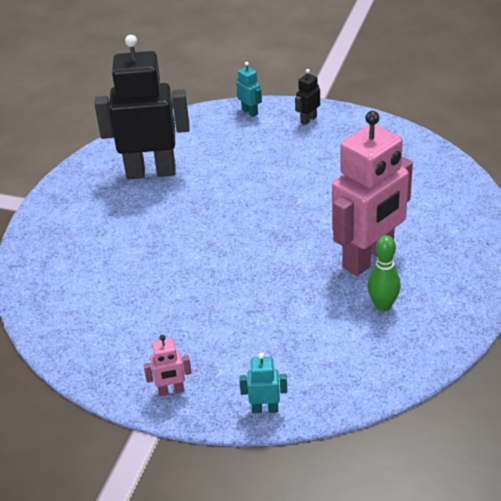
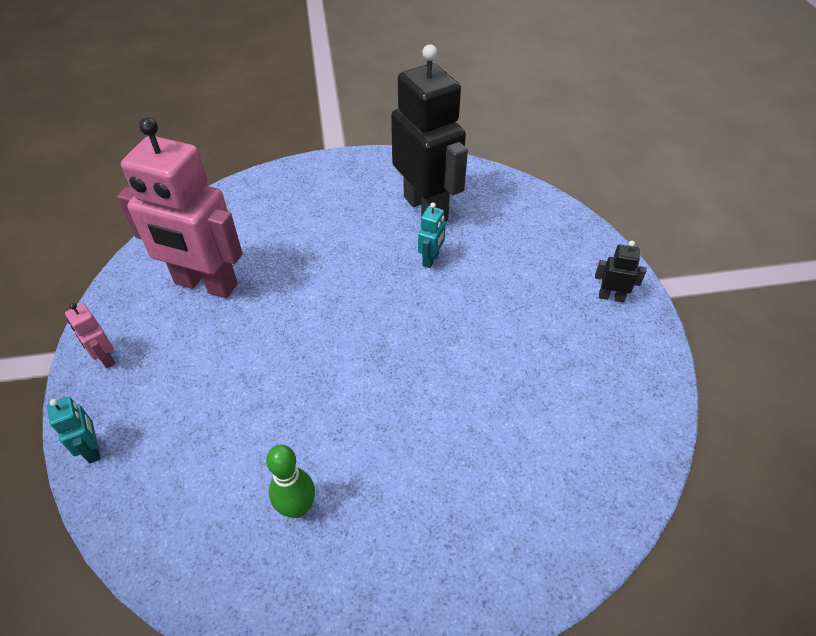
camera: 60 degrees right, 10 degrees up
turquoise robot [236,62,262,117] -> turquoise robot moved to [418,203,446,268]
pink robot [332,111,413,276] -> pink robot moved to [117,117,243,298]

